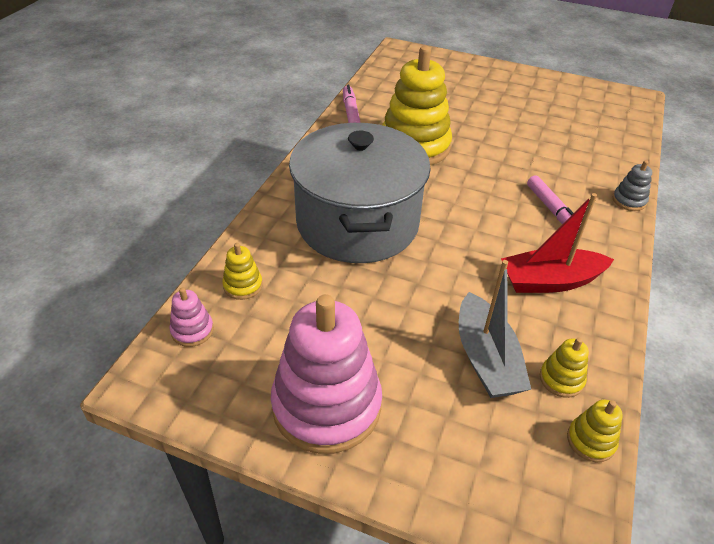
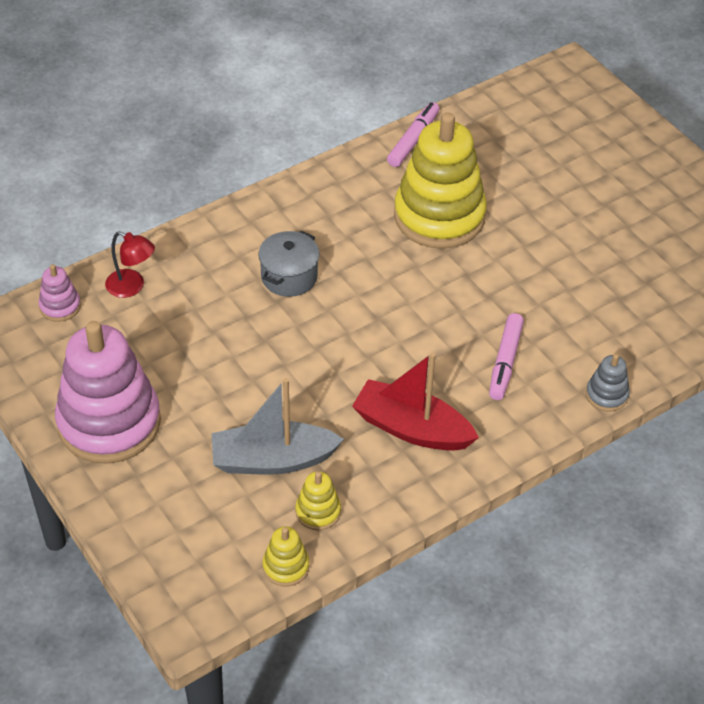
camera: 35 degrees right, 5 degrees up
yellow stacking toy [222,243,263,300] -> red lamp [105,231,155,298]
grey pot [289,123,431,263] -> grey pot [259,231,319,297], size x0.40
grey boat [459,260,531,398] -> grey boat turned 60 degrees clockwise [211,378,344,475]

